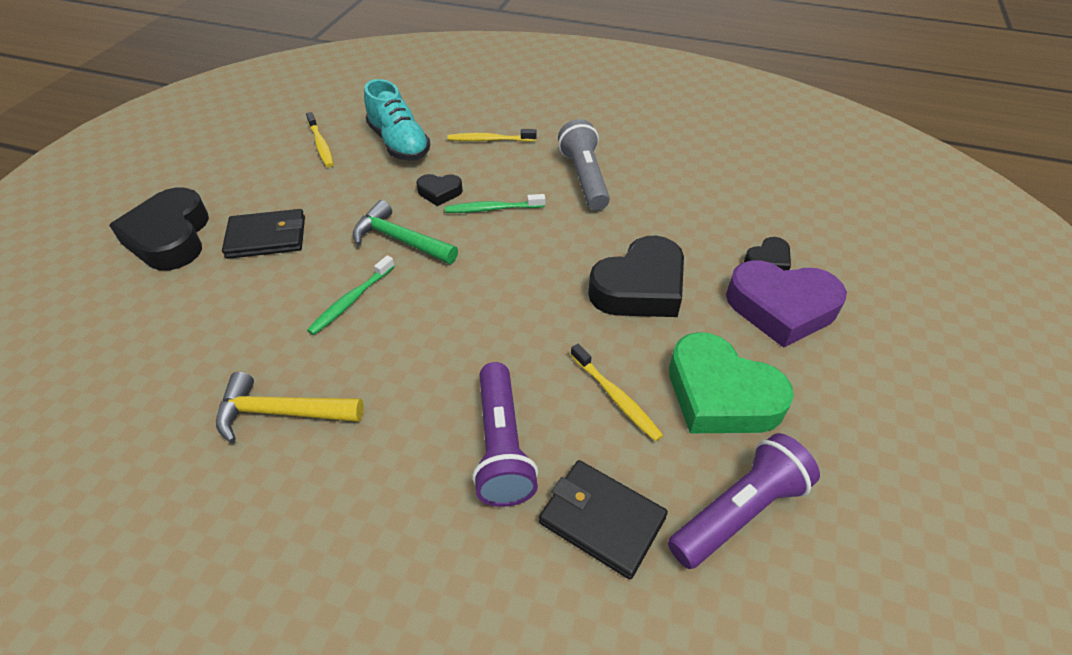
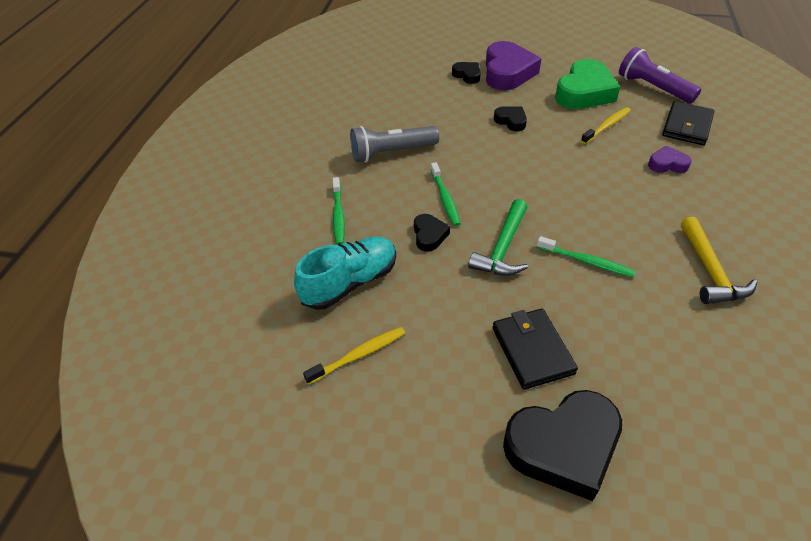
camera: 95 degrees left, 0 degrees up
yellow toothbrush [447,129,537,142] -> green toothbrush [333,177,345,244]
purple flashlight [472,362,538,507] -> purple heart [648,146,692,173]
black heart [588,236,684,317] -> black heart [494,107,527,131], size x0.49

